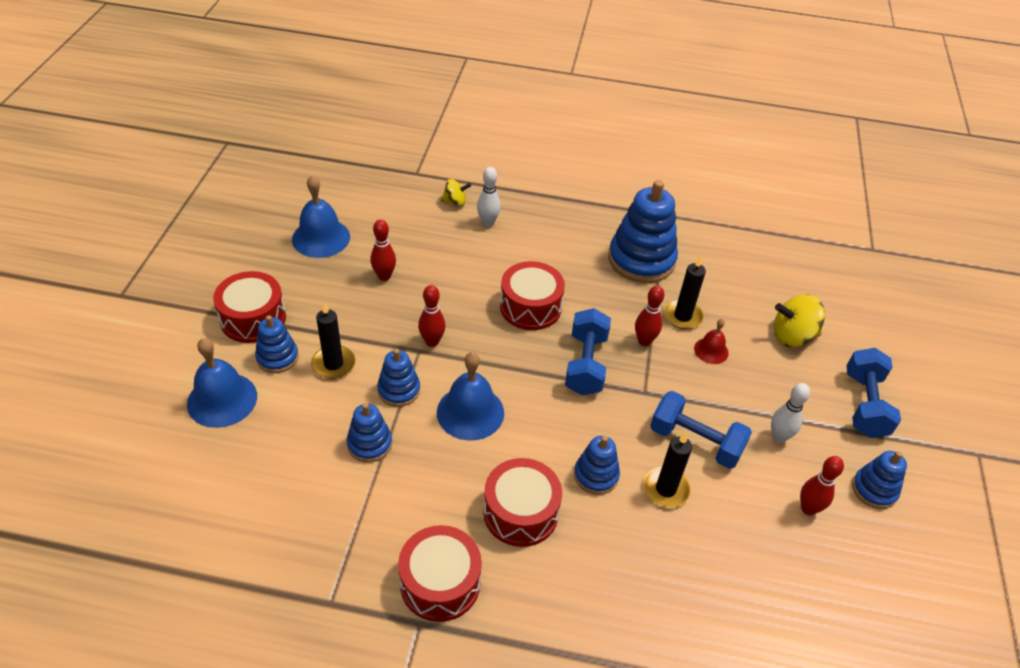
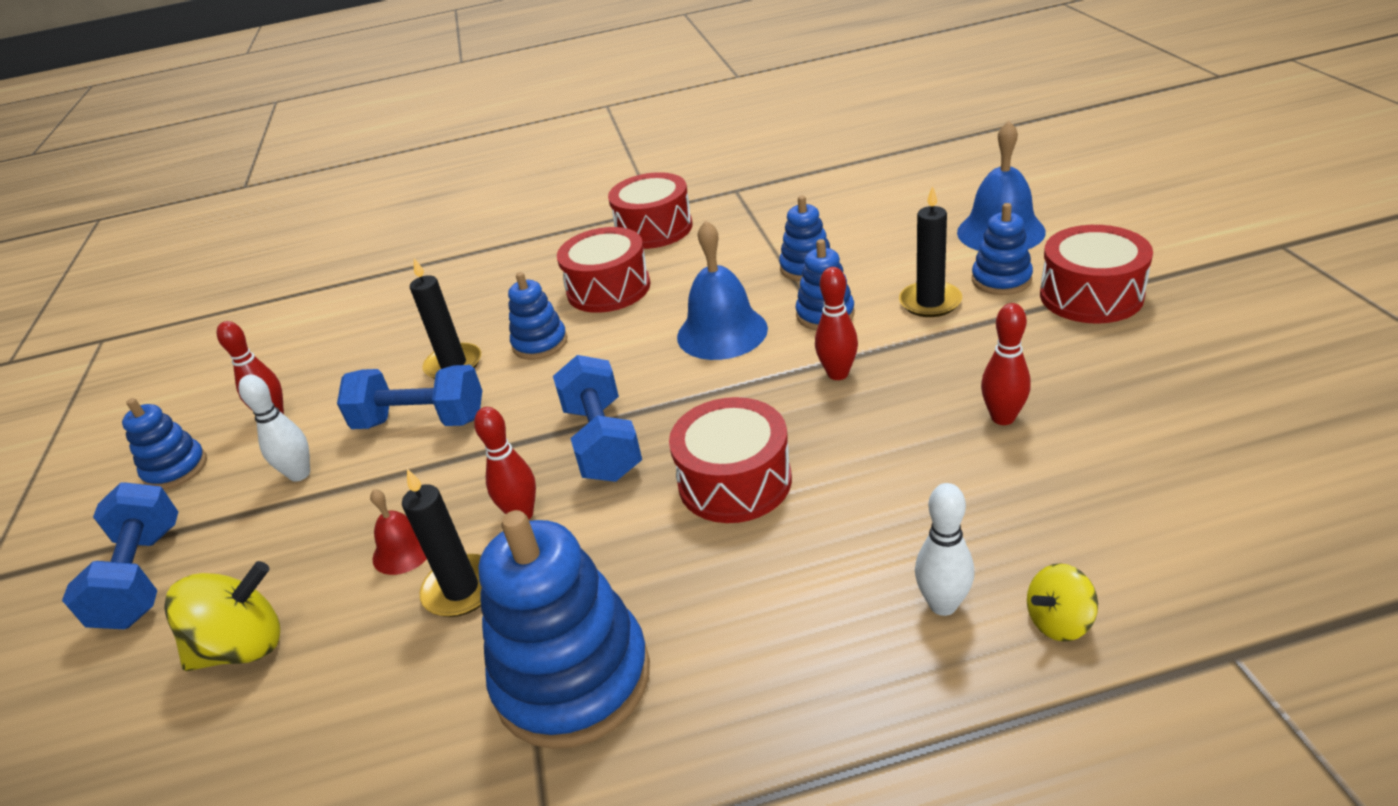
camera: 165 degrees right, 10 degrees down
blue bell [292,175,350,258] -> none

